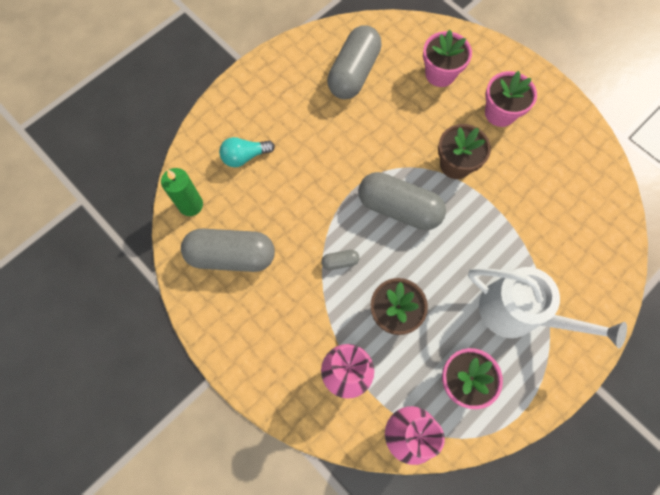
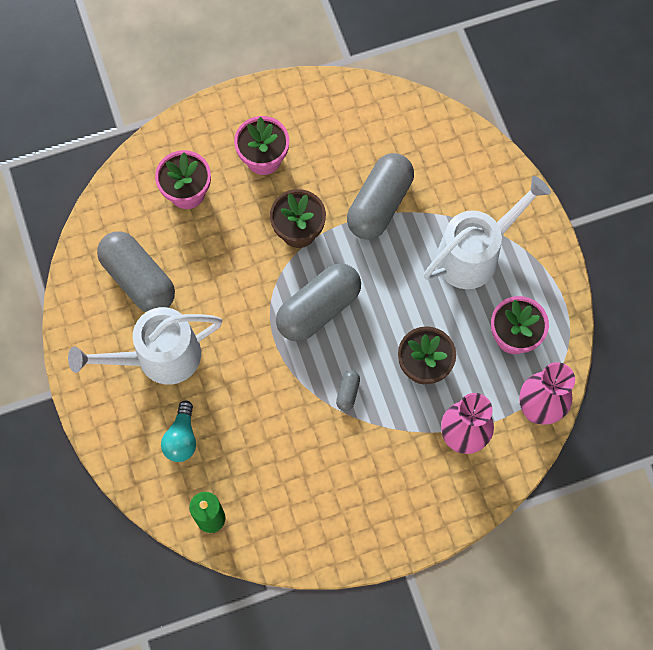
camera: 65 degrees left, 0 degrees up
grey capsule [181,229,275,272] -> grey capsule moved to [347,153,414,240]
none -> white watering can [68,307,222,385]

